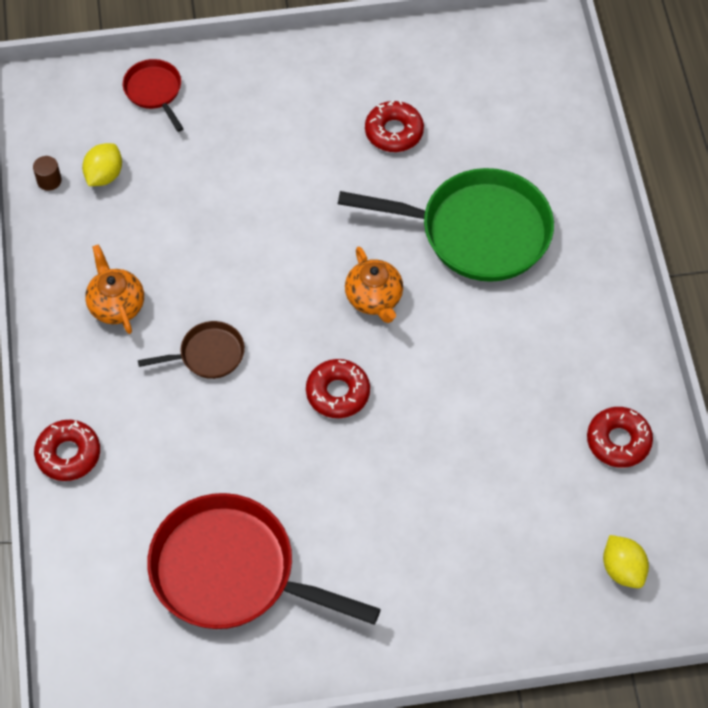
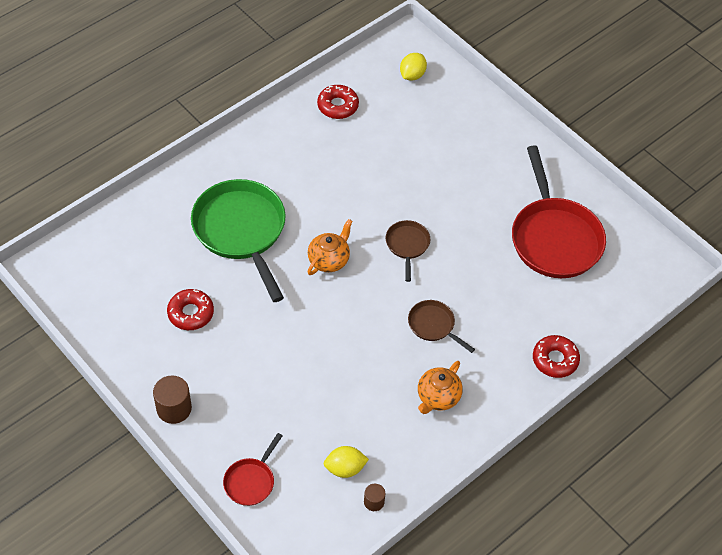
camera: 125 degrees left, 5 degrees down
red donut [306,359,370,418] -> brown pan [386,220,430,282]
none -> brown cylinder [153,375,192,424]

